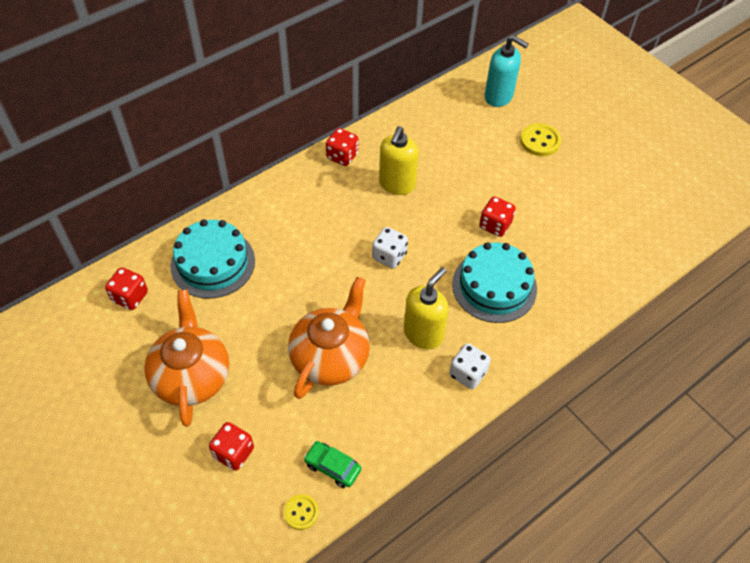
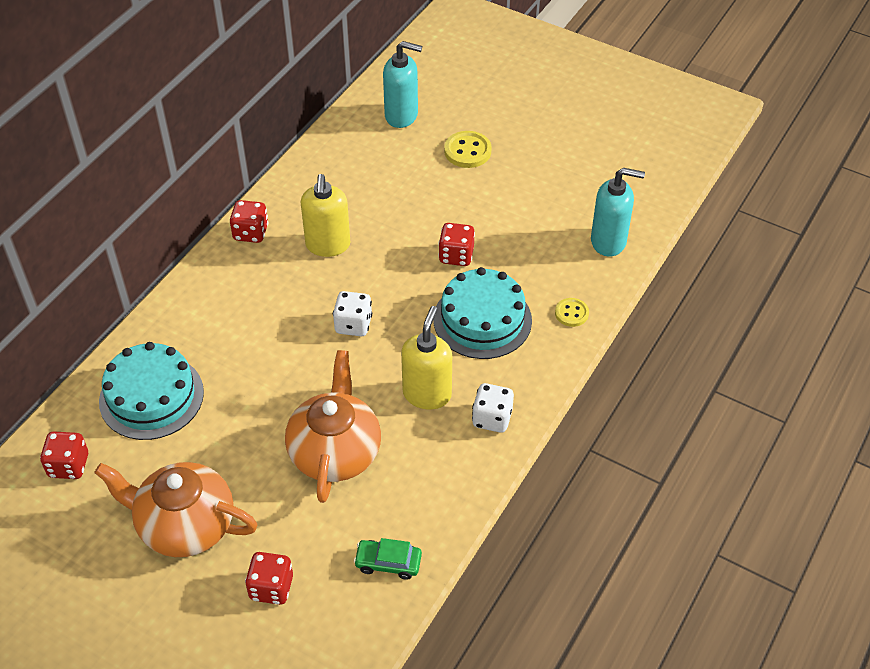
camera: 20 degrees left, 5 degrees down
orange teapot [144,290,229,427] -> orange teapot turned 45 degrees counterclockwise [94,462,258,557]
yellow button [284,494,319,530] -> yellow button moved to [555,298,589,327]
none -> turquoise soap dispenser [591,168,645,257]

